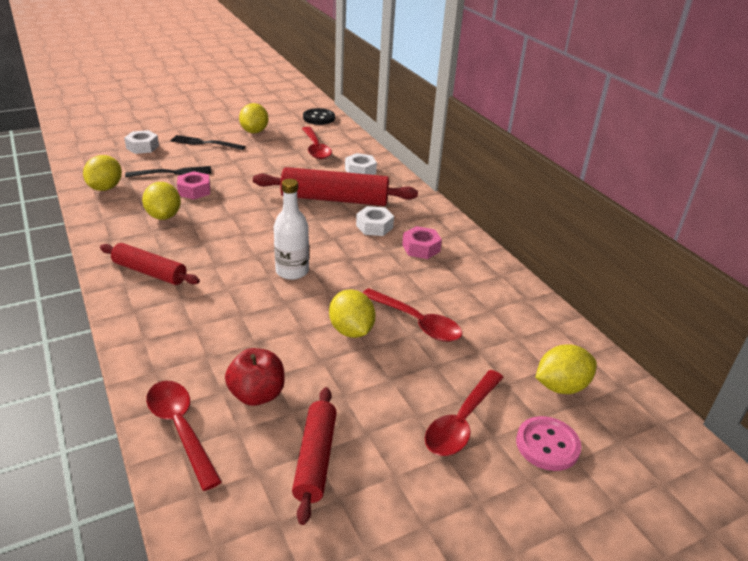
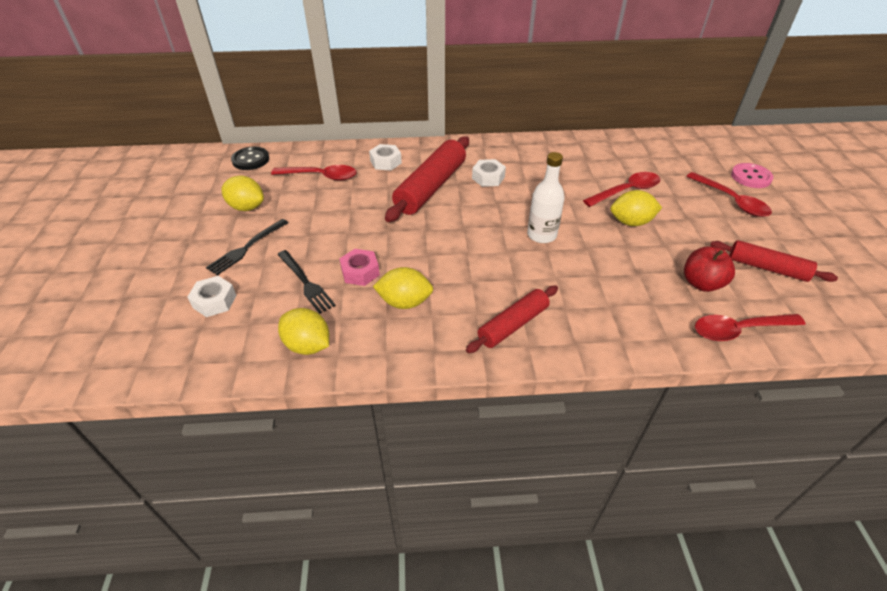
camera: 65 degrees left, 10 degrees up
black fork [125,166,212,177] -> black fork turned 135 degrees clockwise [277,250,336,314]
pink nut [402,226,442,259] -> none
yellow lemon [535,345,597,394] -> none

